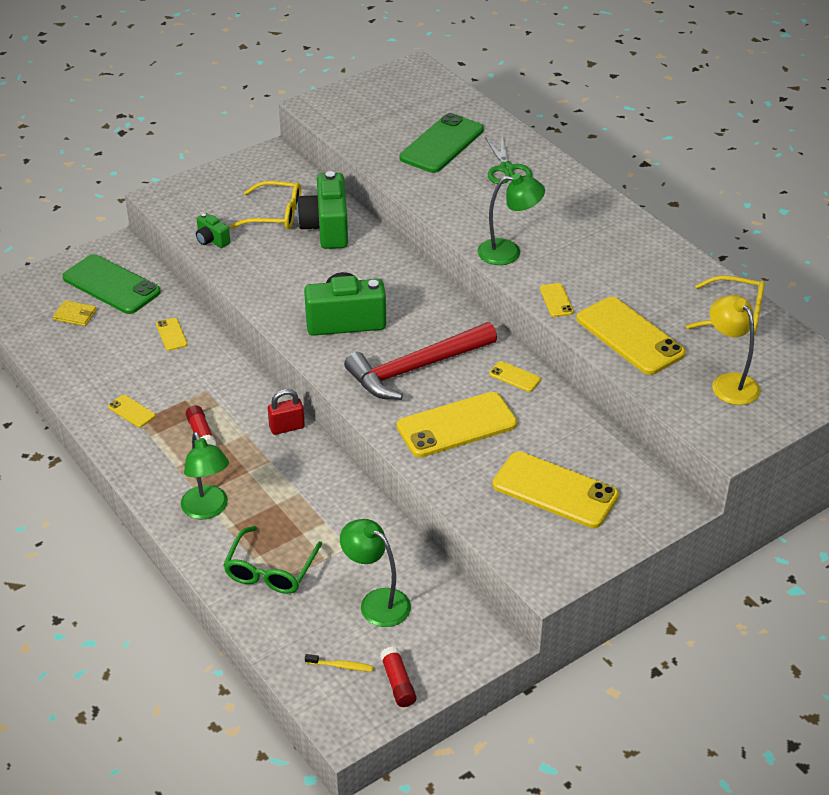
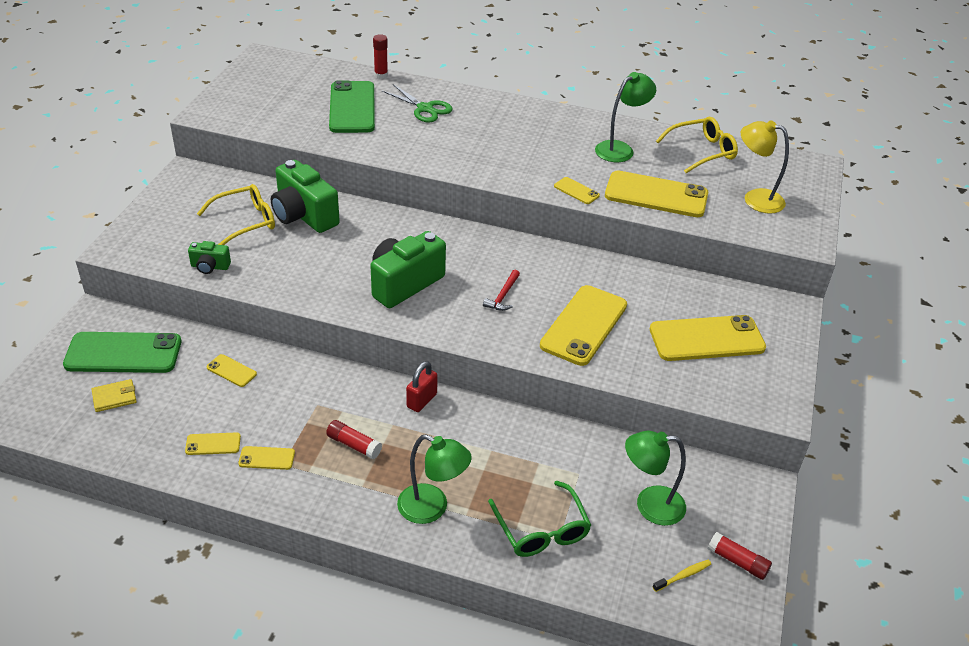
camera: 40 degrees left, 0 degrees up
red hammer [344,322,497,400] -> red hammer [483,270,520,311], size x0.40
green lamp [478,173,545,265] -> green lamp moved to [595,72,656,162]
yellow phone [489,361,541,392] -> yellow phone moved to [185,432,241,455]
none -> red glue stick [373,34,388,79]

